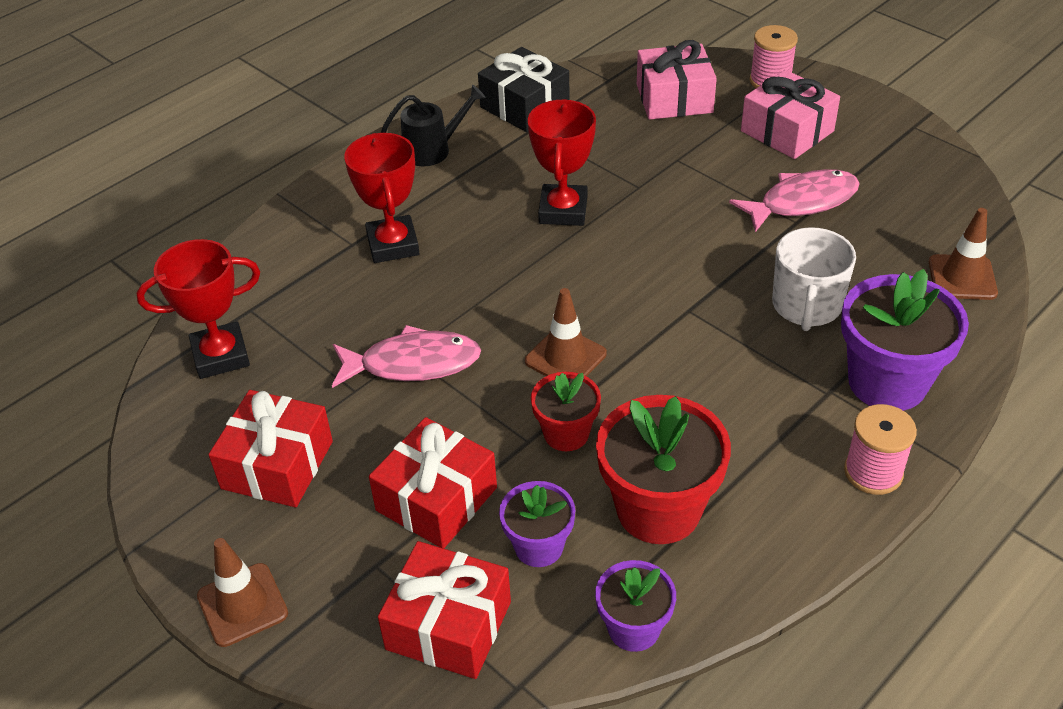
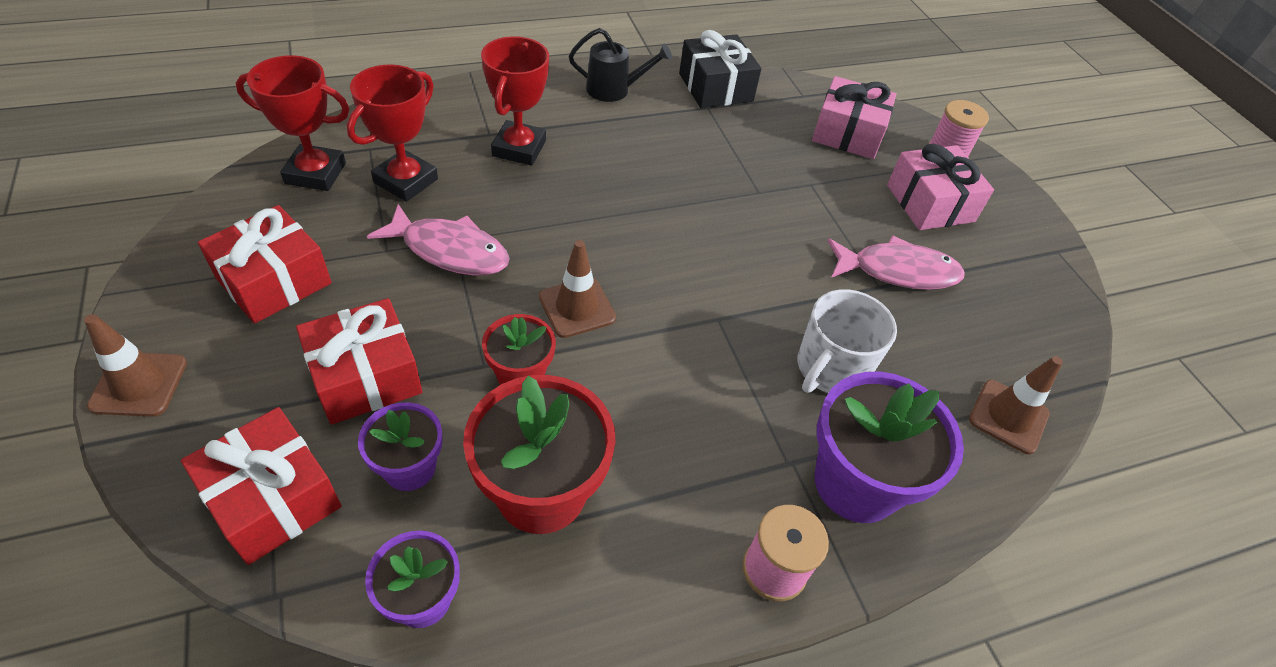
camera: 20 degrees right, 5 degrees up
red trophy [528,99,596,226] -> red trophy moved to [347,64,438,202]

